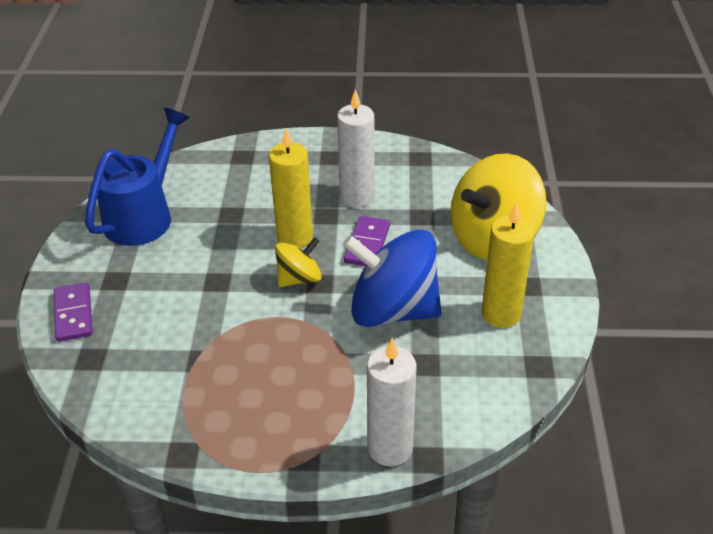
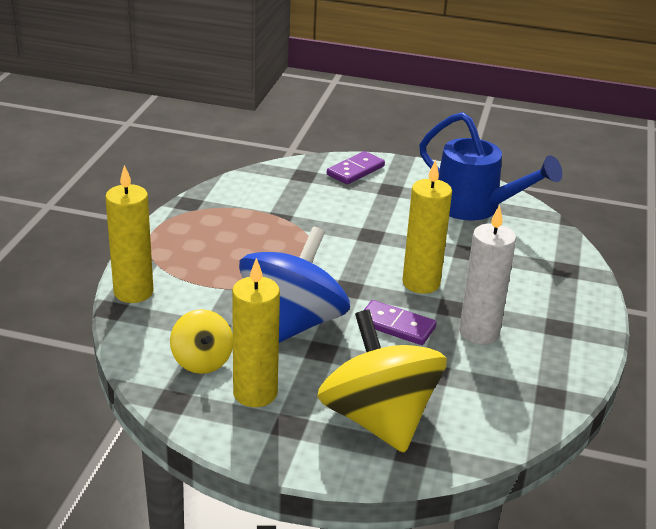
camera: 100 degrees right, 10 degrees down
purple domino [54,282,93,342] -> purple domino turned 45 degrees counterclockwise [327,151,385,184]
yellow spinning top [275,237,322,287] -> yellow spinning top moved to [170,309,233,374]
white candle [367,338,417,466] -> yellow candle [105,165,154,303]

